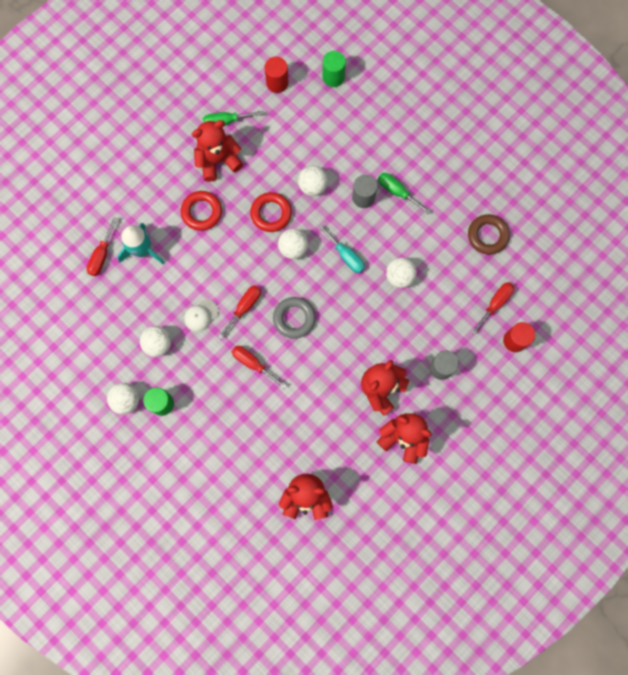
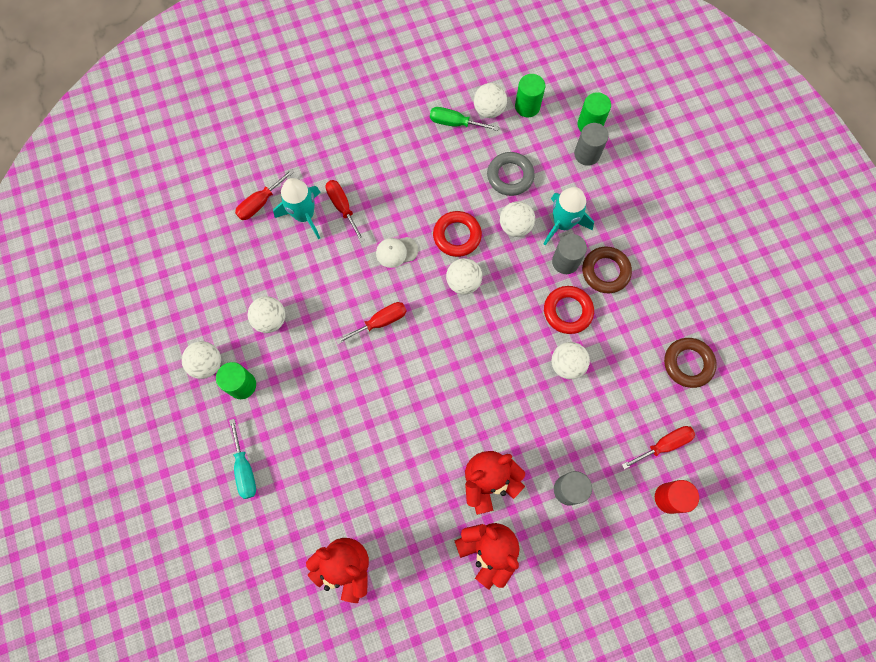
camera: 25 degrees right, 5 degrees down
red ring [181,191,222,231] -> red ring moved to [544,286,594,334]
white cap [184,299,219,332] -> white cap moved to [376,237,418,268]
red teddy bear [192,120,243,182] -> none
red screwdriver [232,346,287,389] -> red screwdriver moved to [326,180,364,242]
red cylinder [265,57,288,93] -> green cylinder [515,74,545,117]
grey ring [273,297,316,339] -> grey ring moved to [487,152,535,196]
turquoise screwdriver [318,224,365,273] -> turquoise screwdriver moved to [229,419,256,499]
green screwdriver [378,173,431,214] -> brown ring [582,247,632,293]
none -> white ball [474,83,507,118]
none -> turquoise rocket [544,187,594,245]
none -> grey cylinder [574,123,609,166]

